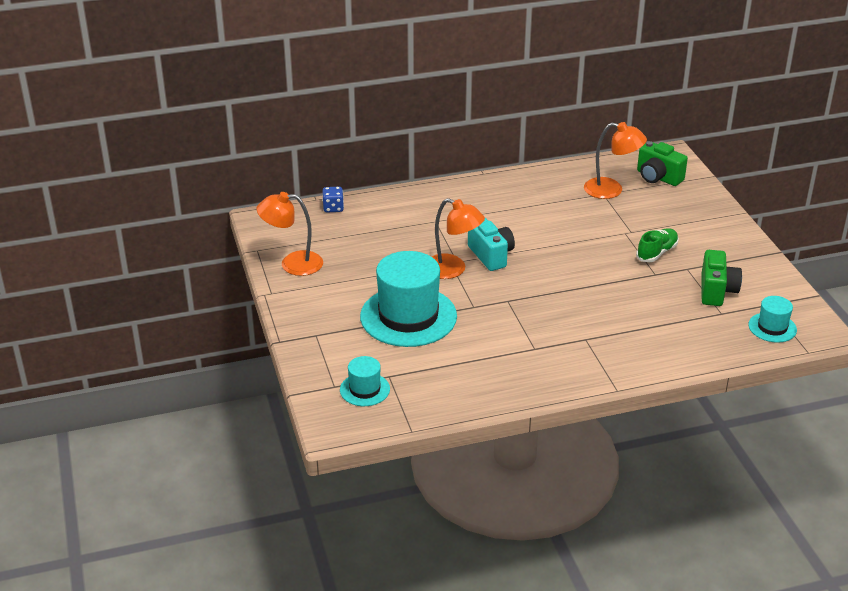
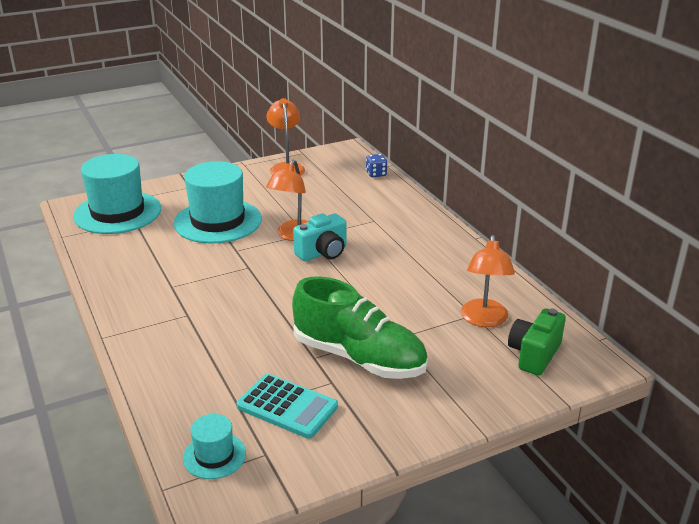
camera: 80 degrees right, 5 degrees down
turquoise hat [340,356,390,406] -> turquoise hat [73,154,161,234], size x2.06
green shoe [636,228,679,262] -> green shoe [292,277,428,379], size x2.04
green camera [701,250,742,306] -> turquoise calculator [237,374,338,439]

